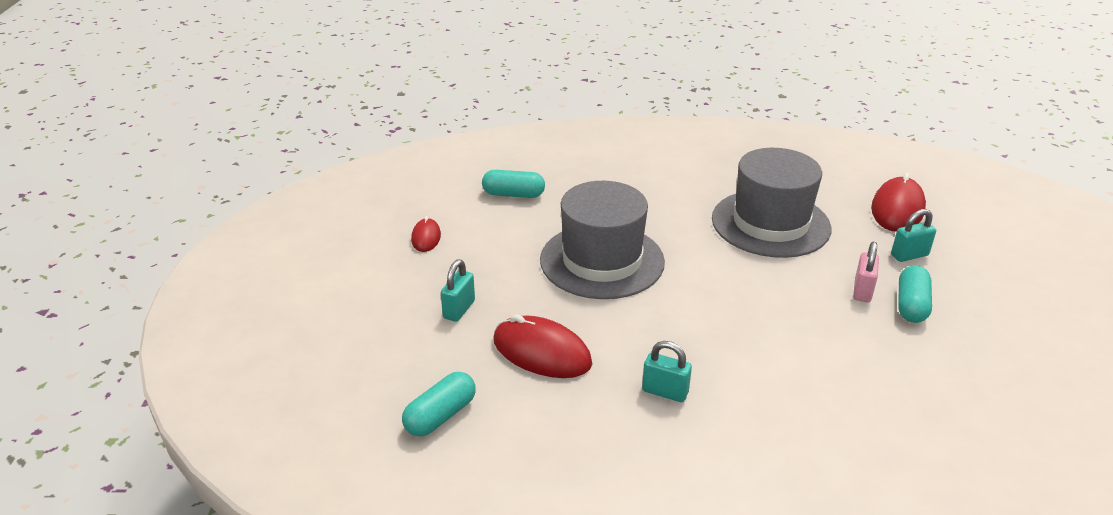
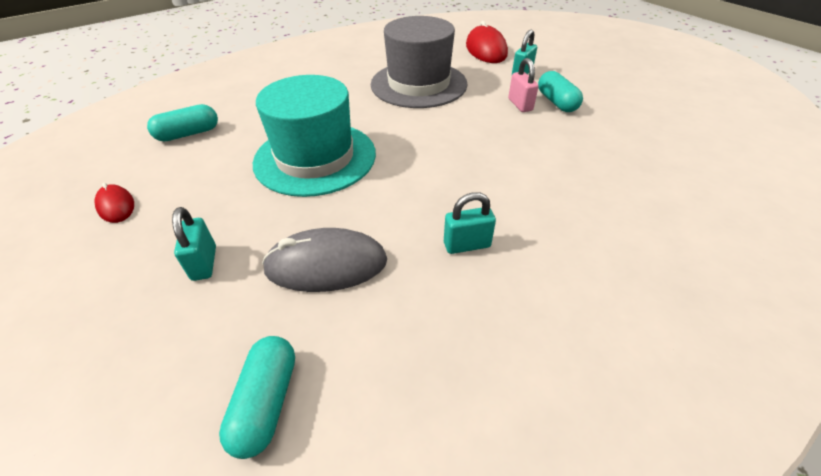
camera: 35 degrees left, 10 degrees up
red mouse [493,314,592,378] -> grey mouse [262,228,387,292]
grey hat [540,181,665,299] -> turquoise hat [253,75,376,197]

